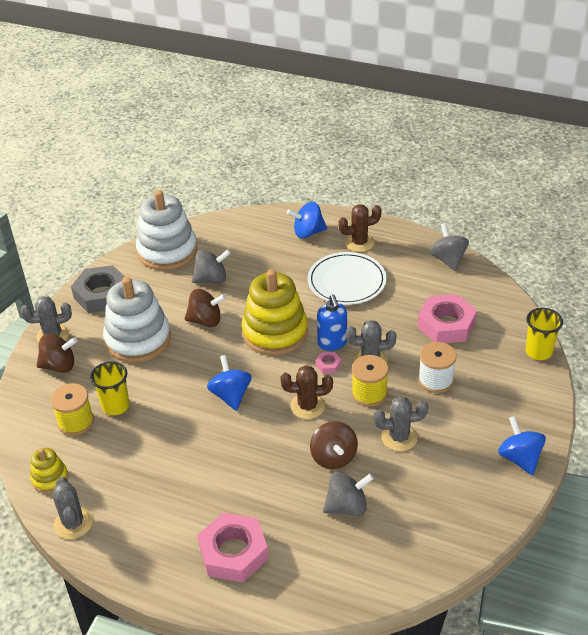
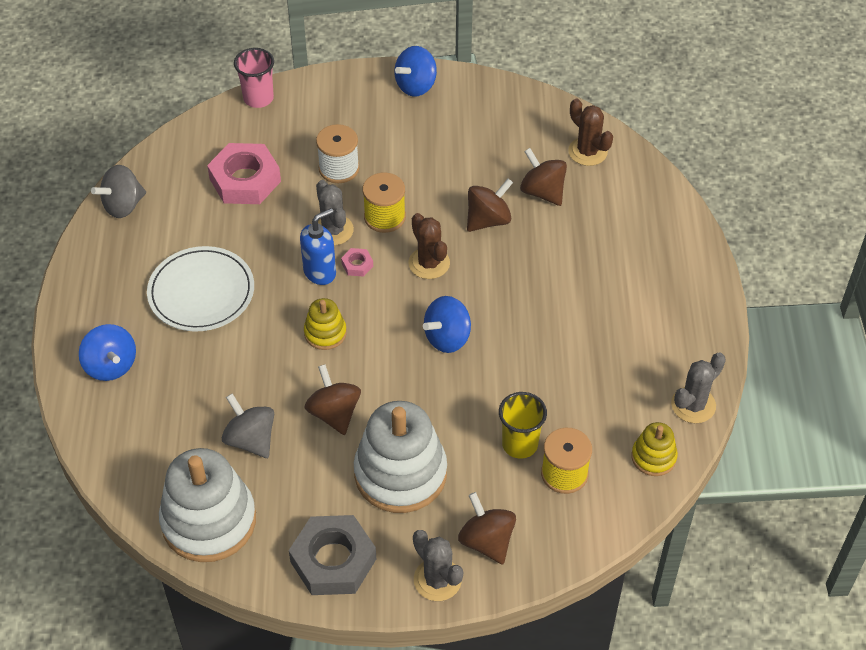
camera: 115 degrees left, 10 degrees up
pink nut [198,512,269,583] -> none
yellow stacking toy [241,269,308,355] -> yellow stacking toy [304,298,347,350], size x0.49
grey spinning top [323,472,374,516] -> brown spinning top [520,148,567,206]
brown cactus [338,204,381,252] -> brown cactus moved to [568,99,613,166]
grey cactus [374,396,428,451] -> none
yellow cup [525,308,563,360] -> pink cup [234,48,274,108]

